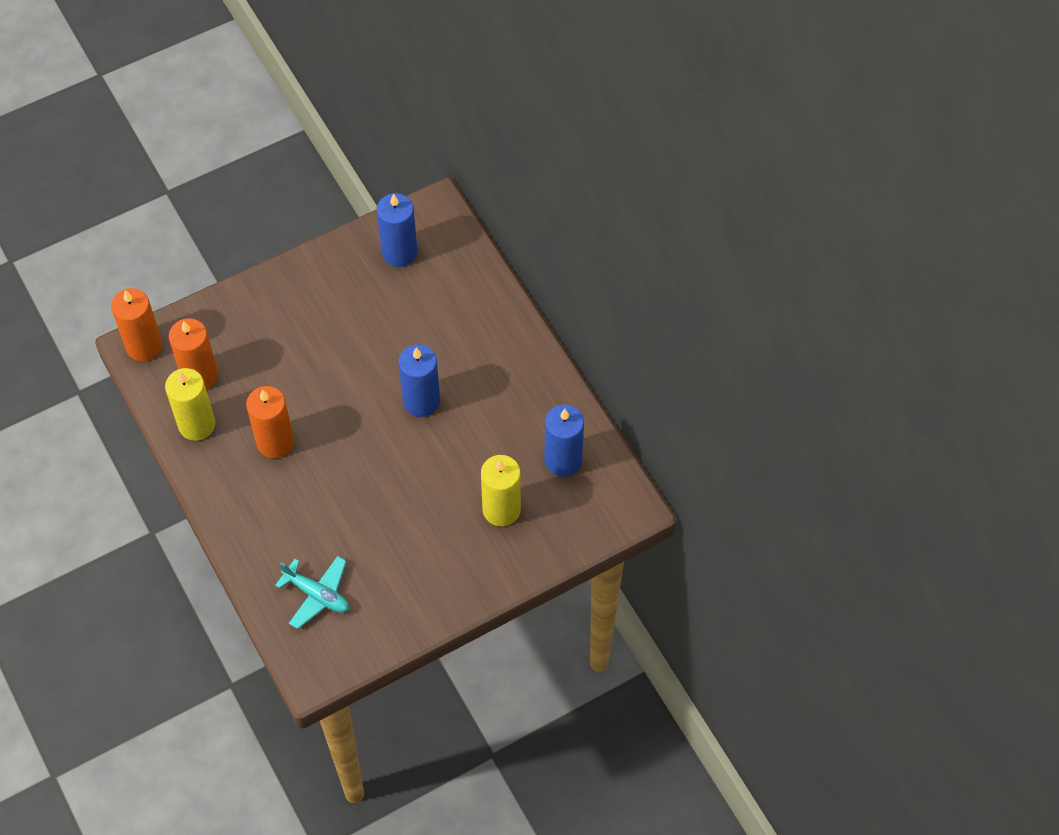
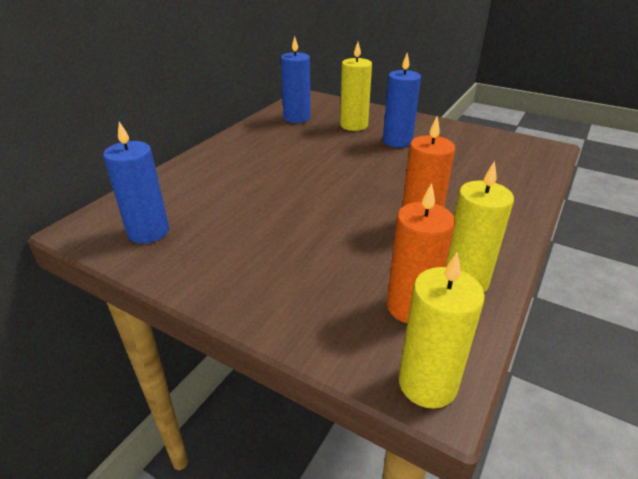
camera: 120 degrees left, 25 degrees down
orange candle [111,288,162,361] -> yellow candle [399,252,485,409]
turquoise plane [275,556,349,629] -> none
blue candle [398,344,440,417] -> blue candle moved to [383,53,421,147]

